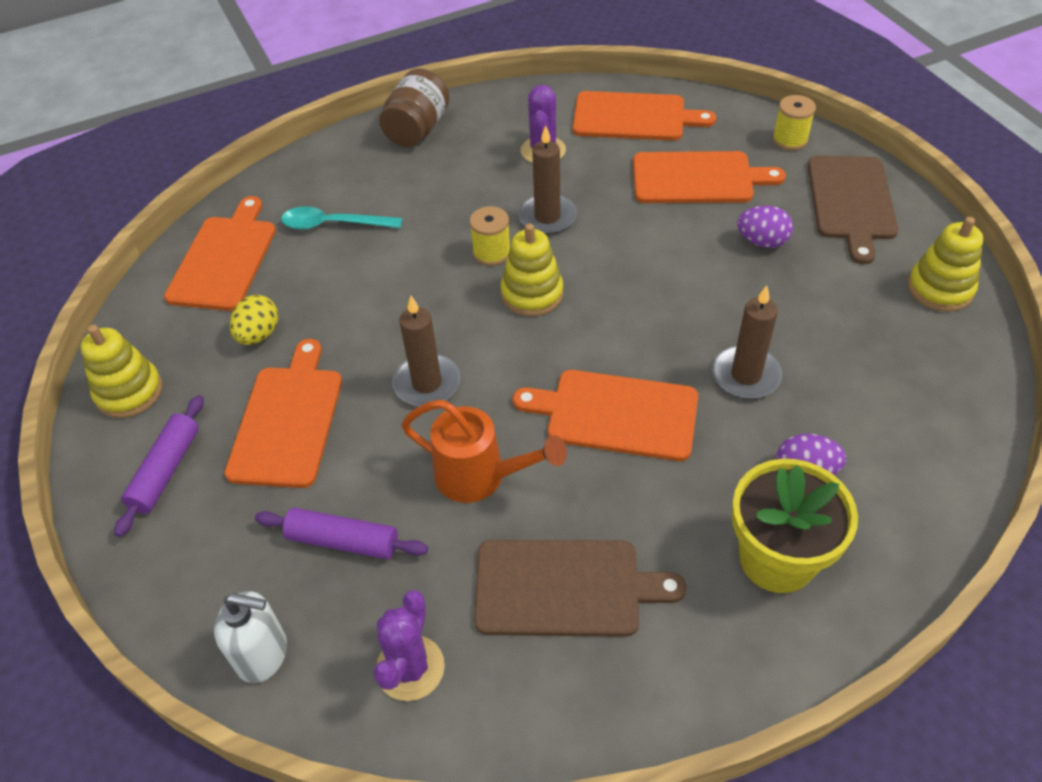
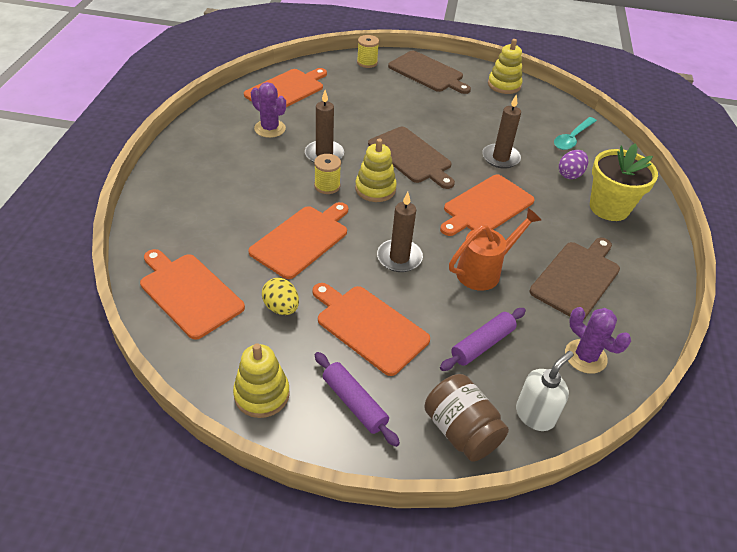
camera: 60 degrees left, 5 degrees down
turquoise spoon [281,206,402,230] -> turquoise spoon moved to [554,117,597,150]
brown jar [379,68,450,147] -> brown jar moved to [424,374,509,462]
orange cutting board [633,151,786,203] -> orange cutting board moved to [248,202,348,279]
purple egg [737,206,793,248] -> none
none -> brown cutting board [368,127,455,189]

